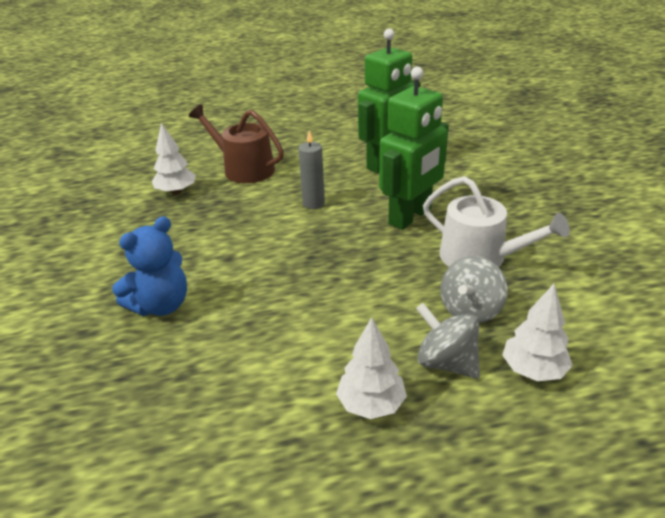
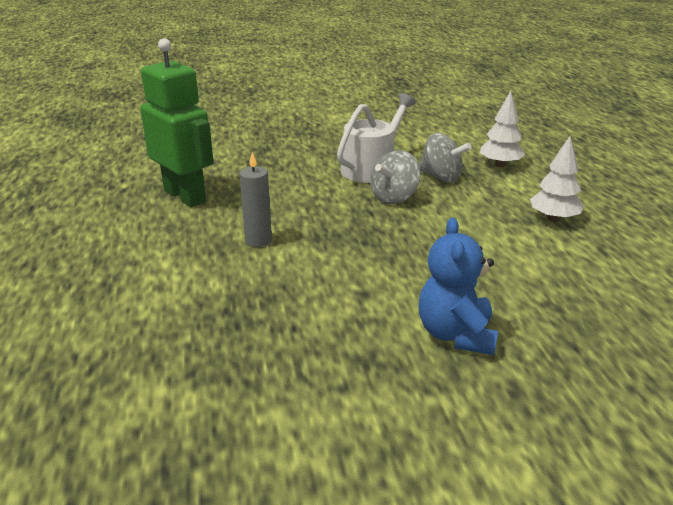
camera: 90 degrees left, 5 degrees down
blue teddy bear [112,216,187,316] -> blue teddy bear turned 135 degrees counterclockwise [419,218,498,355]
white tree [152,123,196,195] -> none
brown watering can [189,104,284,183] -> none
green robot [379,66,449,230] -> none
grey spinning top [416,303,480,379] -> grey spinning top moved to [370,150,421,204]

